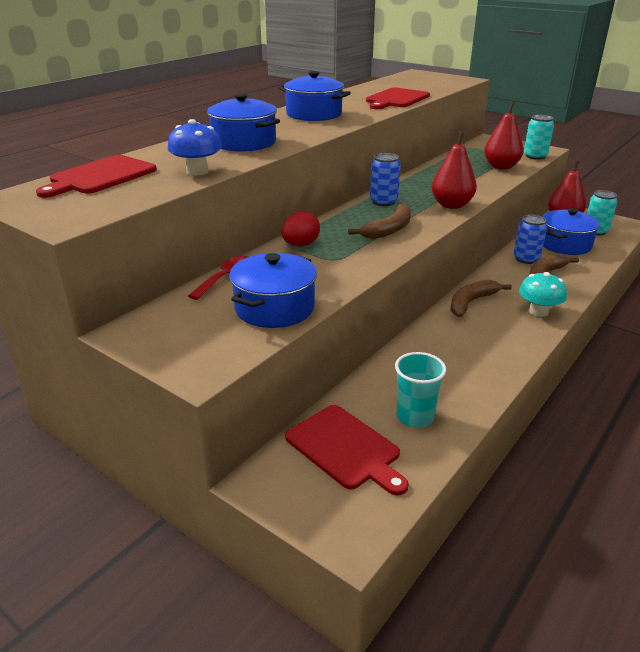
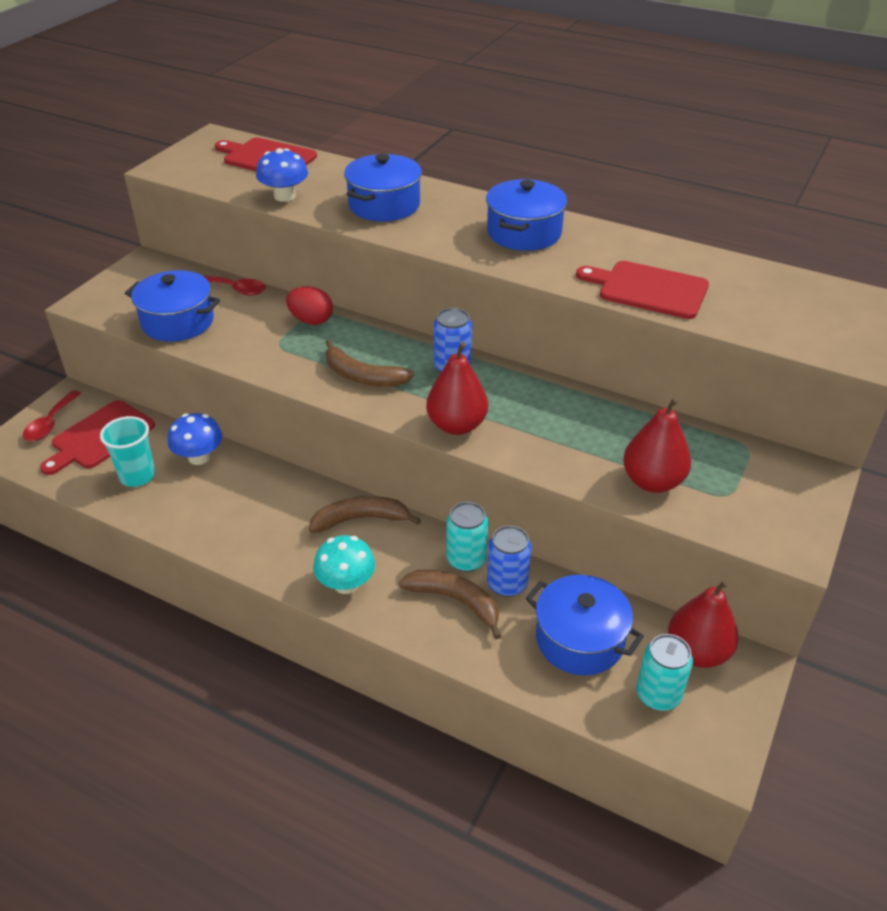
camera: 80 degrees right, 10 degrees up
brown banana [450,280,512,317] -> brown banana turned 45 degrees counterclockwise [309,496,421,533]
turquoise can [524,115,554,160] -> turquoise can moved to [446,502,488,572]
none -> red spoon [23,390,81,441]
none -> blue mushroom [168,413,223,465]

